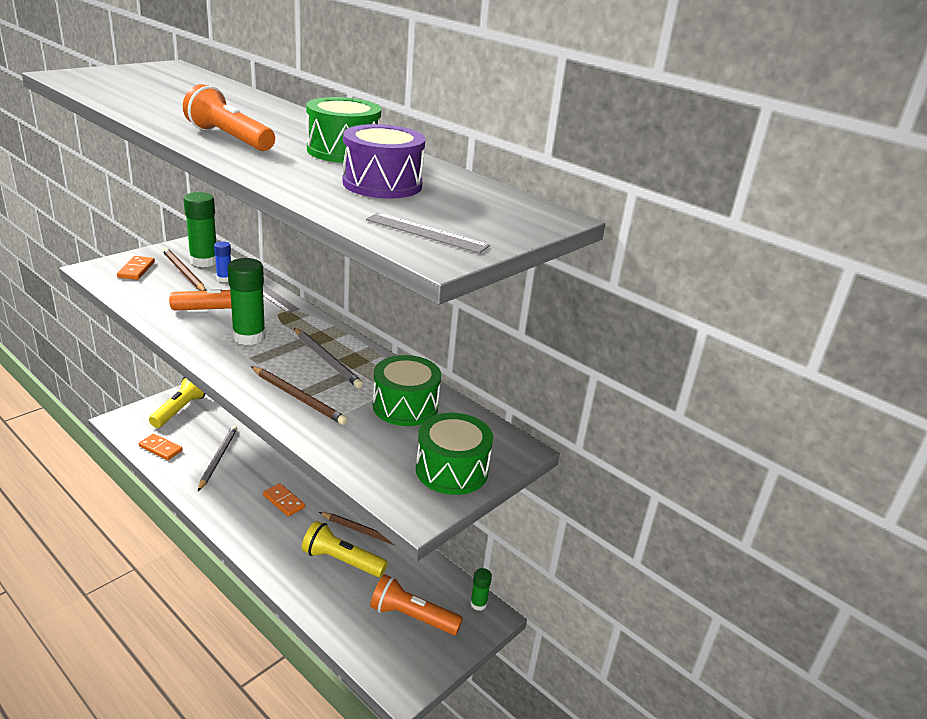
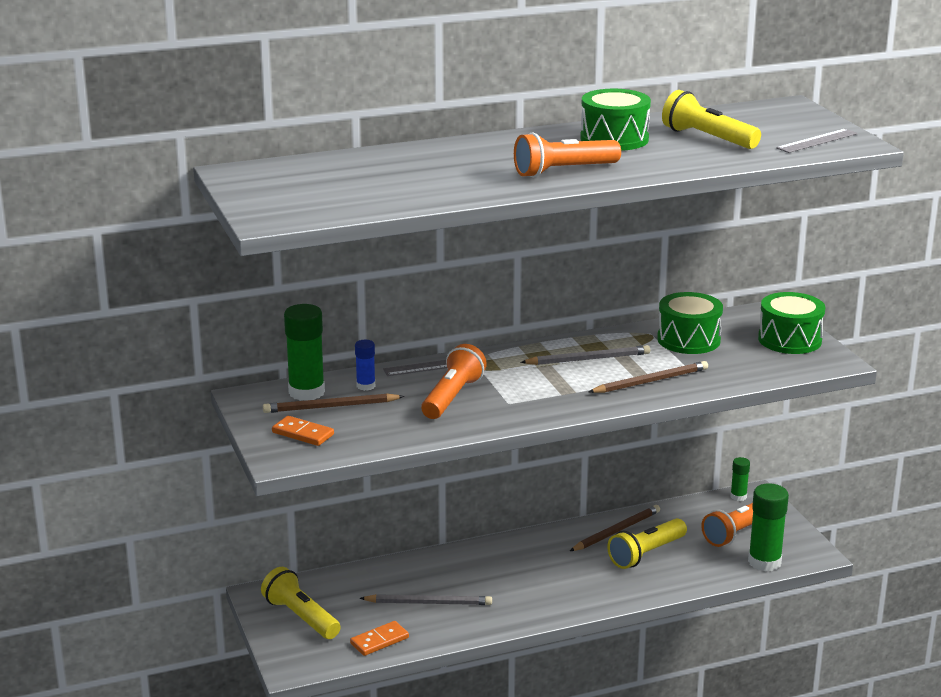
camera: 60 degrees left, 5 degrees down
grey pencil [198,426,237,491] -> grey pencil turned 150 degrees clockwise [360,594,492,605]
green glue stick [227,258,266,345] -> green glue stick moved to [748,483,789,572]
orange domino [263,483,305,517] -> none
purple drum [343,124,425,199] -> yellow flashlight [662,90,761,149]

